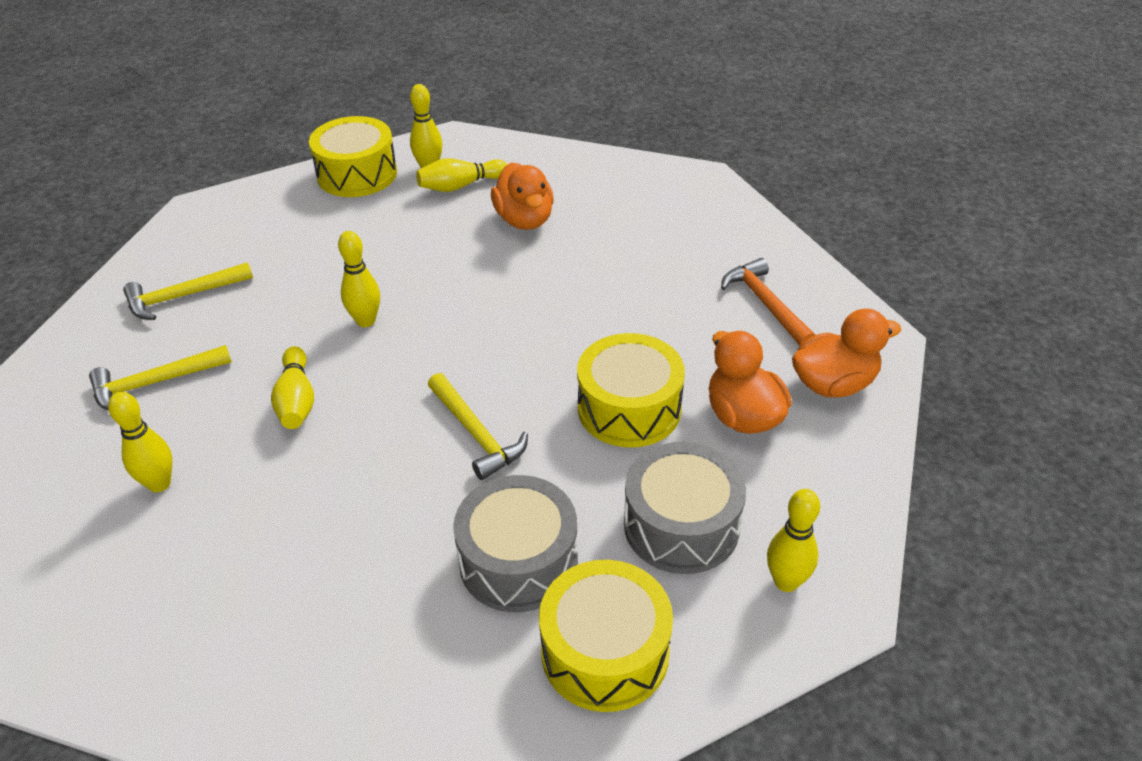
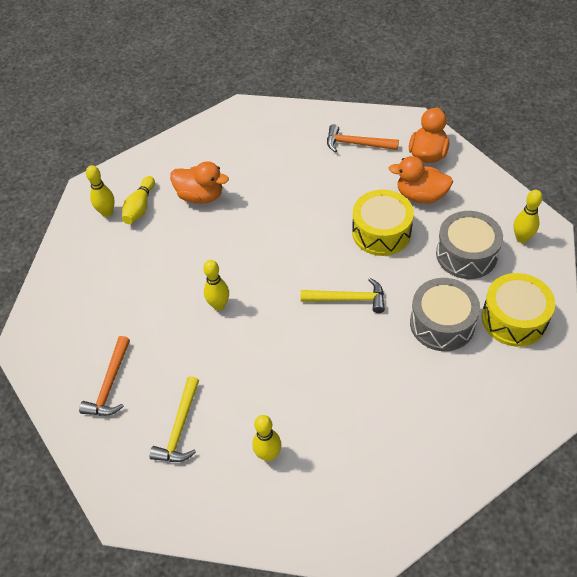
camera: 50 degrees left, 10 degrees up
yellow hammer [123,262,253,320] -> orange hammer [79,336,130,416]
yellow bowling pin [271,346,314,429] -> none
yellow drum [309,116,397,197] -> none

